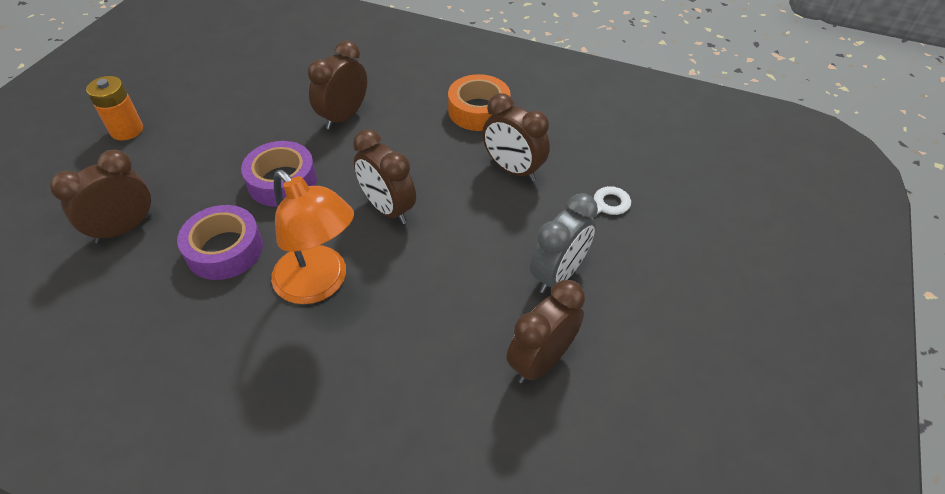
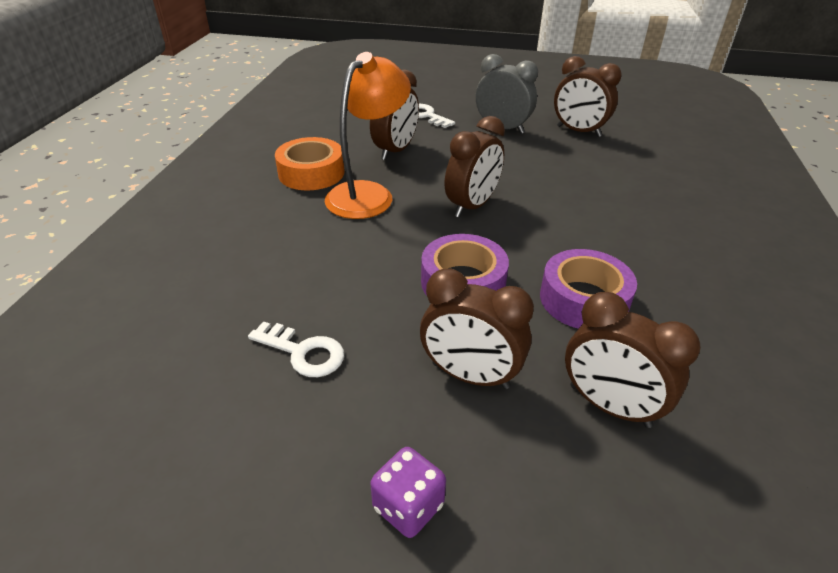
camera: 100 degrees left, 10 degrees down
orange battery [86,76,143,141] -> purple dice [370,447,446,538]
orange lamp [271,170,354,304] -> orange lamp moved to [325,52,411,219]
brown clock [308,40,367,130] -> brown clock moved to [420,268,534,389]
none -> white key [248,321,344,377]

